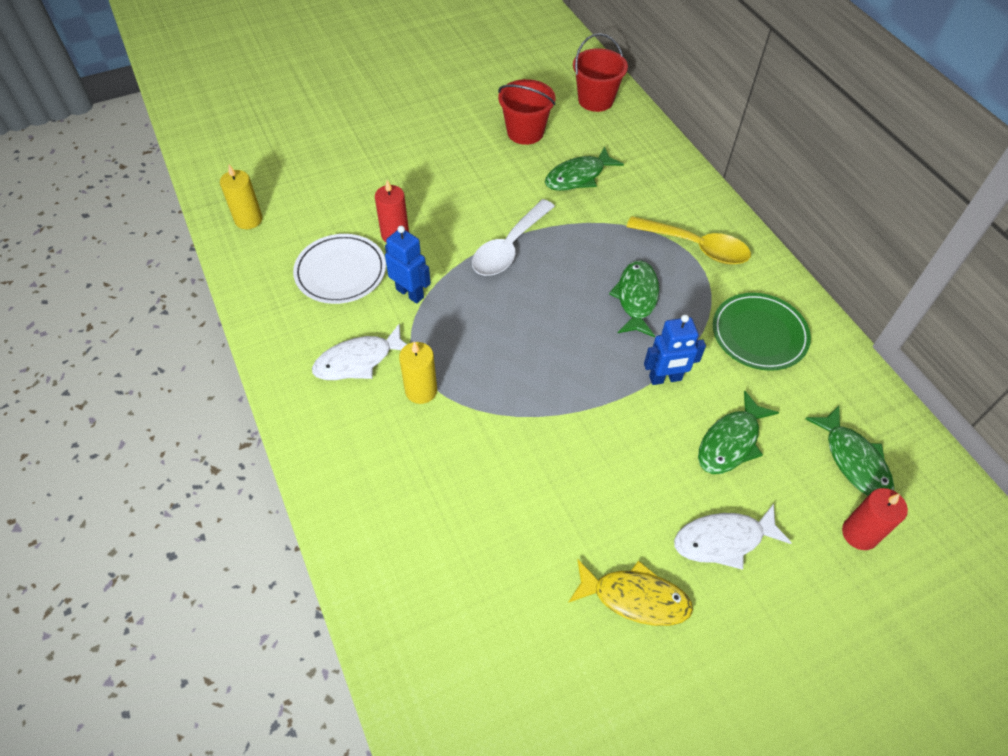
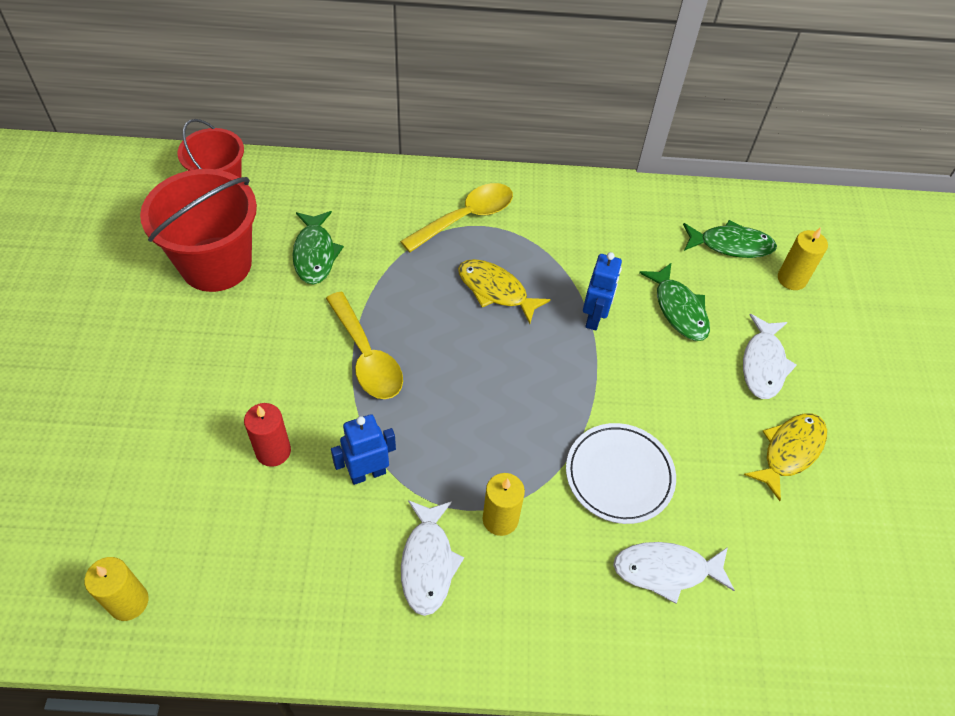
camera: 65 degrees left, 0 degrees up
white plate [293,234,386,304] -> white plate moved to [566,423,676,524]
white spoon [472,199,555,276] -> yellow spoon [326,292,403,399]
red bucket [498,79,555,145] -> red bucket [140,169,257,292], size x1.58
green fish [609,260,659,337] -> yellow fish [458,259,551,324]
green plate [713,293,811,371] -> none
red candle [842,488,908,550] -> yellow candle [778,227,828,290]
none -> white fish [613,542,735,604]

